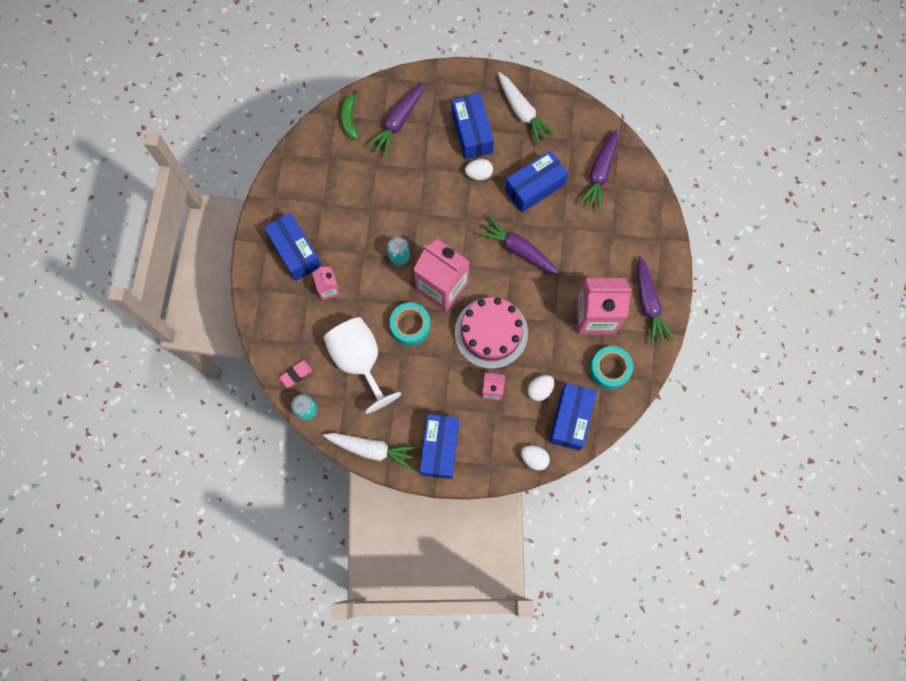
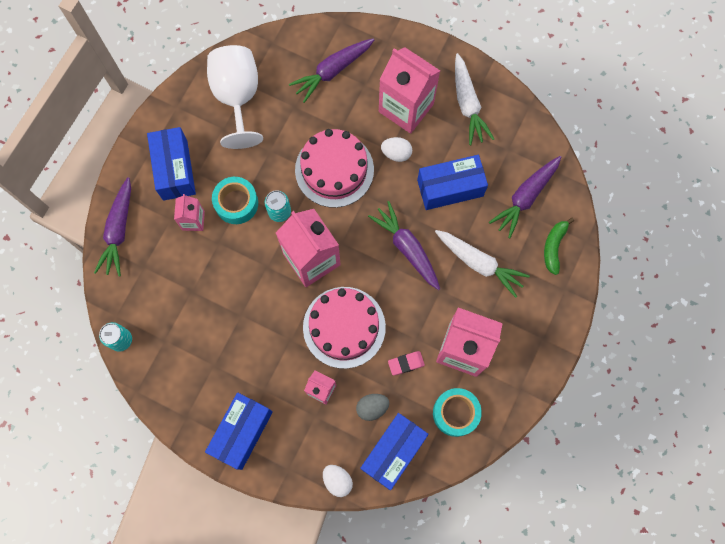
camera: 20 degrees right, 0 degrees up
pink eraser [279,360,312,388] -> pink eraser moved to [388,351,425,375]
white carrot [323,433,419,471] -> white carrot moved to [435,230,530,298]
white goblet [324,317,401,414] -> white goblet moved to [207,45,263,149]
green banana [340,90,359,140] -> green banana moved to [544,217,574,275]
turquoise tape [390,303,431,346] -> turquoise tape moved to [212,177,258,224]
blue box [452,93,494,160] -> pink carton [379,47,440,134]
white egg [527,375,554,401] -> grey egg [356,394,389,421]
purple carrot [637,256,675,346] -> purple carrot moved to [94,177,131,277]
none -> pink cake [295,129,374,208]

